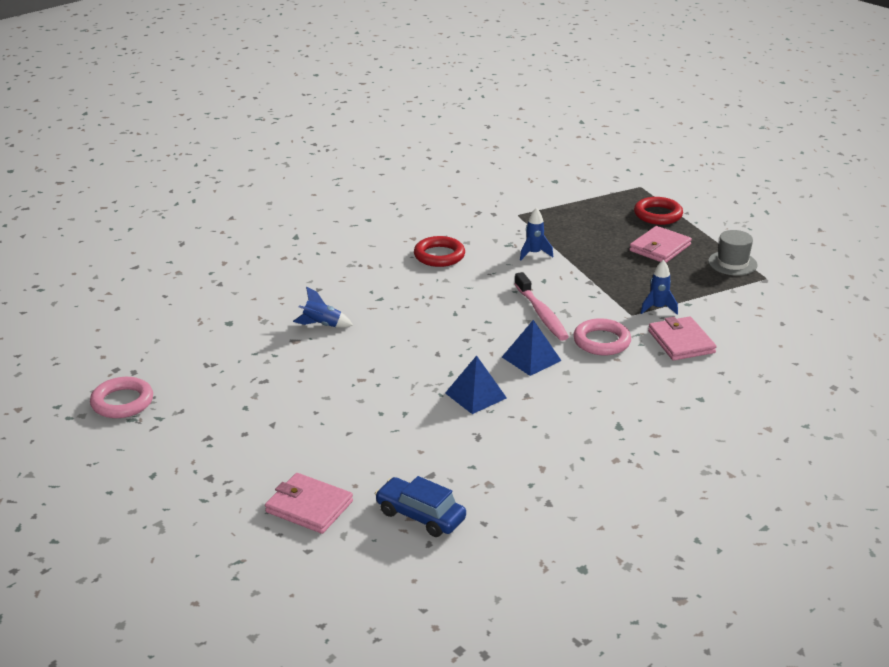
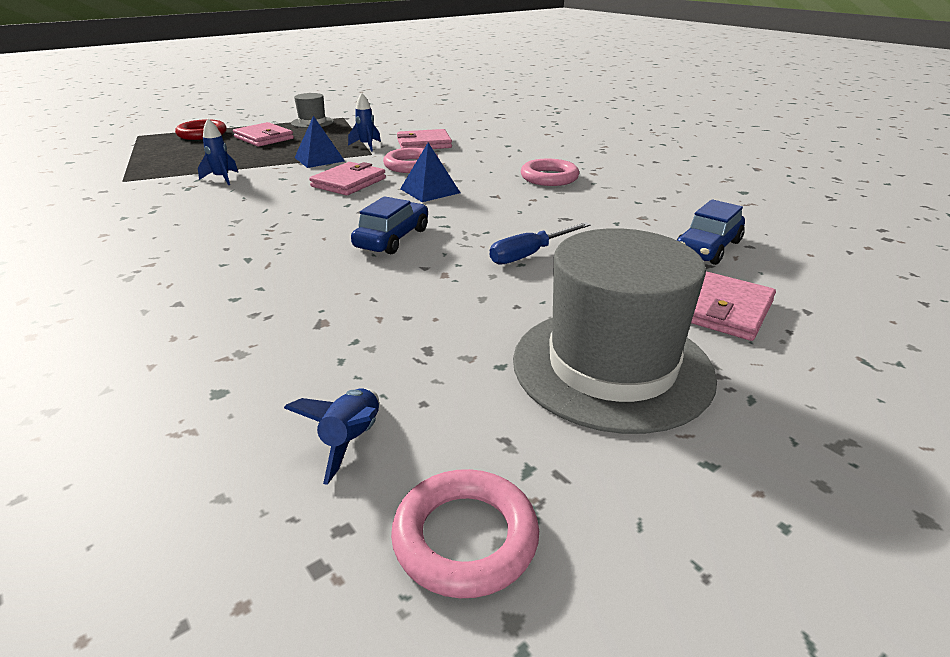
camera: 85 degrees left, 0 degrees up
blue rocket [293,286,353,328] -> blue rocket moved to [284,389,379,485]
red ring [414,236,465,267] -> none
blue pyramid [445,355,507,414] -> blue pyramid moved to [294,116,345,168]
pink toothbrush [515,272,569,341] -> pink wallet [309,162,386,195]
none -> blue car [351,196,428,254]
none -> blue screwdriver [490,222,591,265]
none -> grey hat [513,228,717,434]
none -> pink ring [521,158,579,186]

